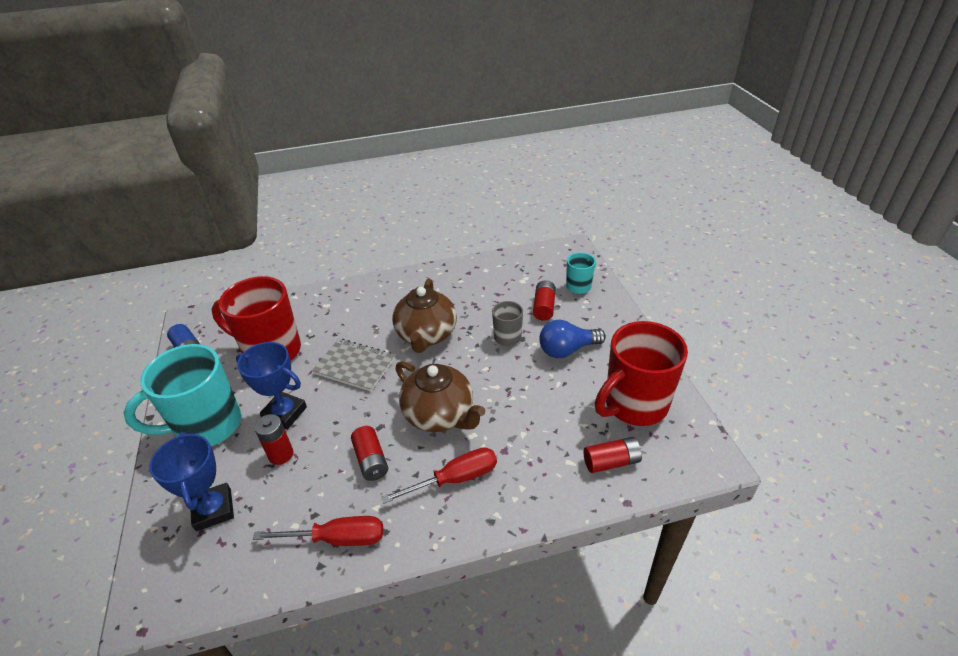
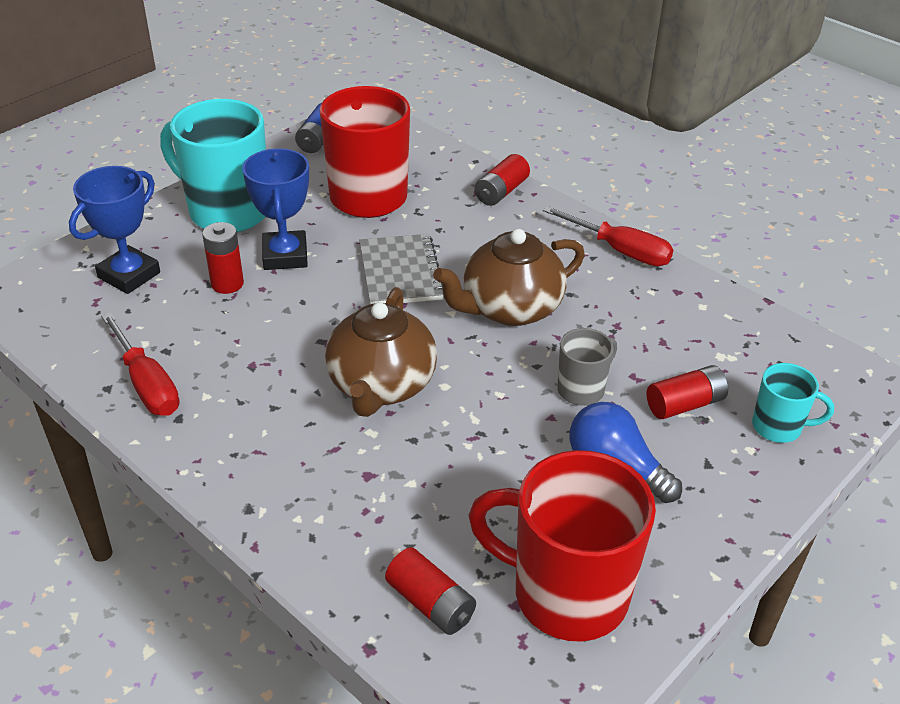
camera: 55 degrees right, 0 degrees up
red battery [351,426,388,481] -> red battery moved to [475,154,530,206]
red screwdriver [381,447,497,504] -> red screwdriver moved to [543,206,673,266]

